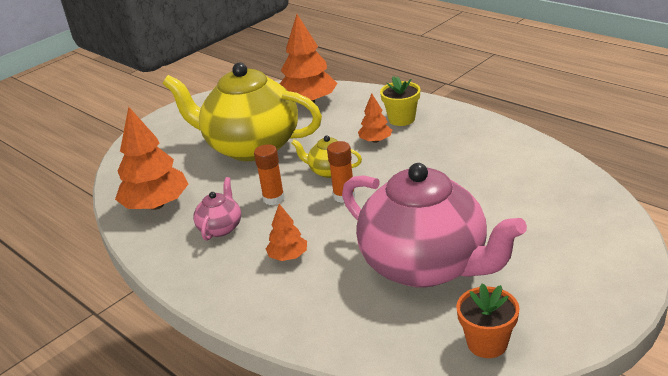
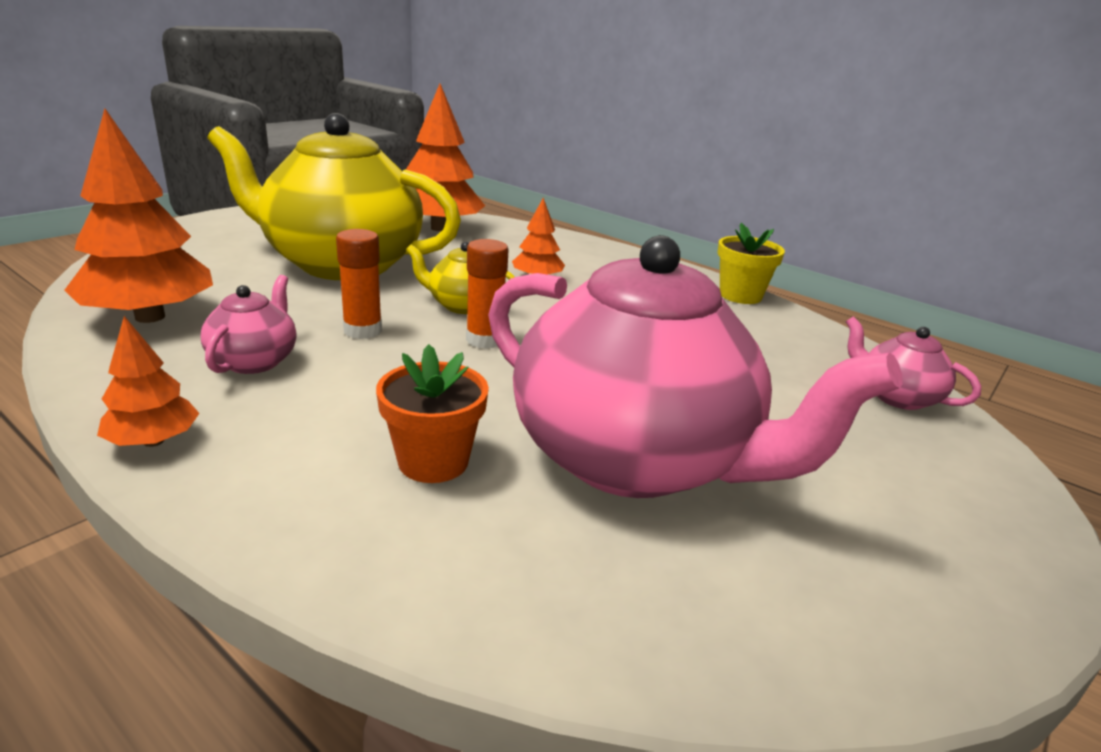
camera: 10 degrees left, 5 degrees down
orange tree [266,204,307,261] -> orange tree moved to [97,316,200,447]
yellow flower pot [380,76,420,126] -> yellow flower pot moved to [717,223,785,304]
orange flower pot [456,284,520,358] -> orange flower pot moved to [376,344,489,483]
none -> pink teapot [845,316,981,410]

